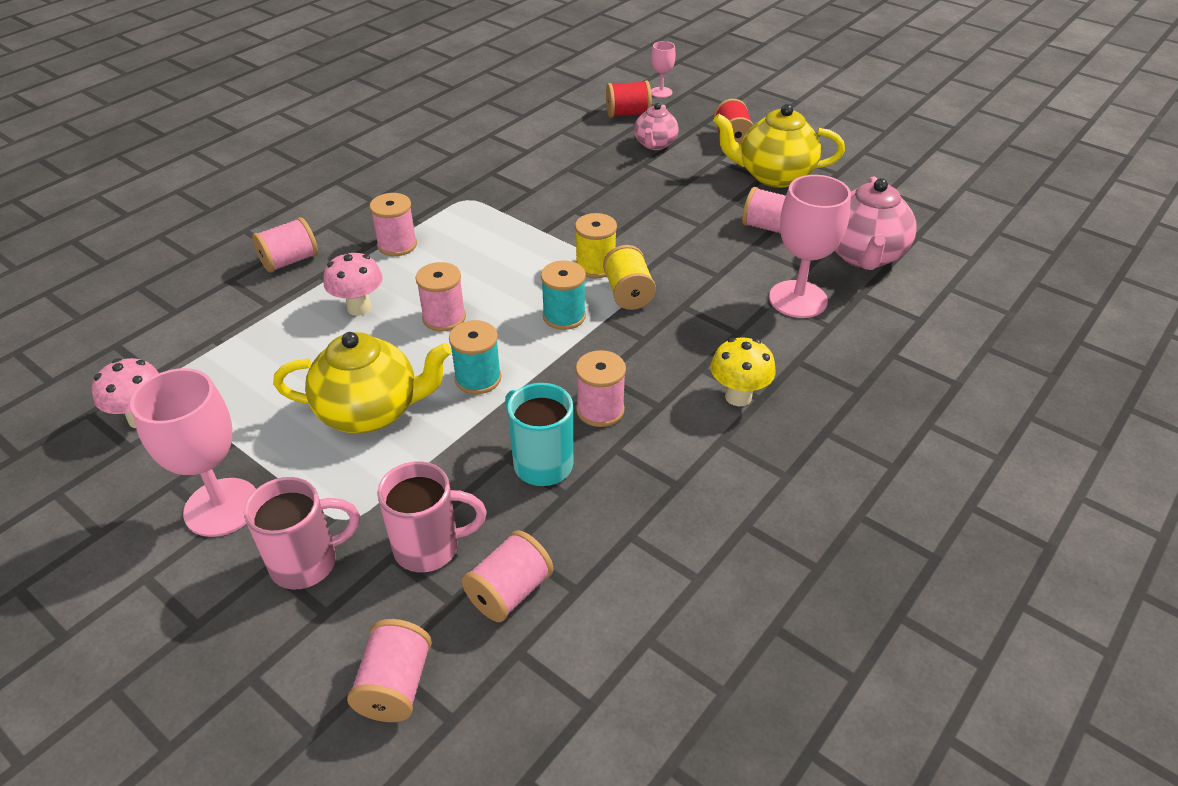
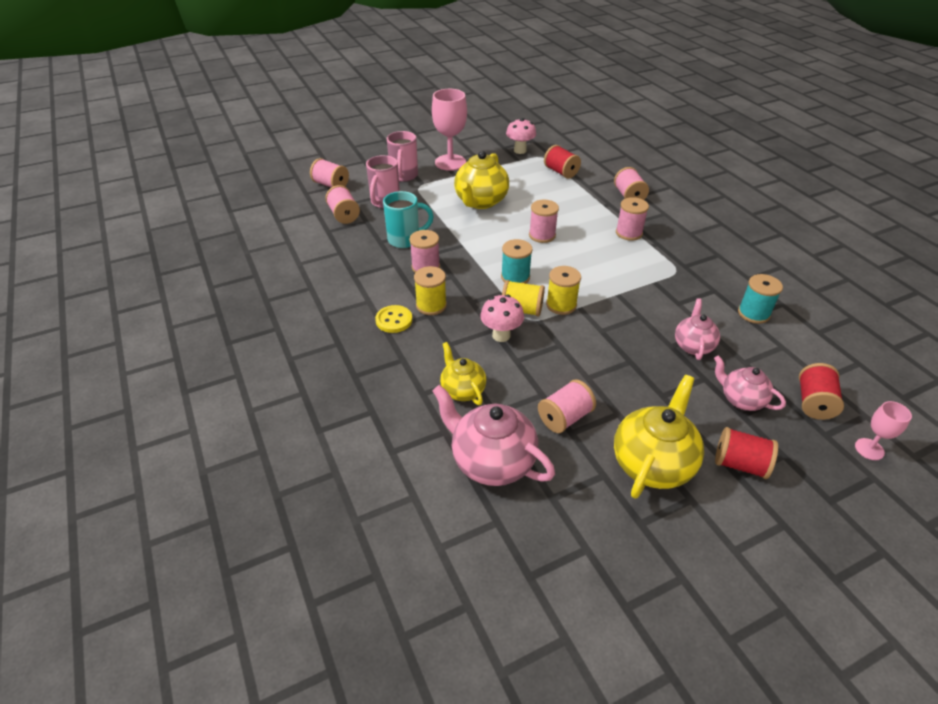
camera: 115 degrees right, 0 degrees up
pink mushroom [323,251,383,316] -> pink mushroom moved to [480,295,524,342]
turquoise spool [449,320,501,394] -> turquoise spool moved to [738,274,783,324]
yellow mushroom [710,337,776,406] -> yellow button [375,305,412,333]
pink goblet [769,175,851,318] -> yellow teapot [440,342,486,405]
none -> yellow spool [414,266,447,315]
none -> red spool [544,145,581,179]
none -> pink teapot [675,298,720,360]

